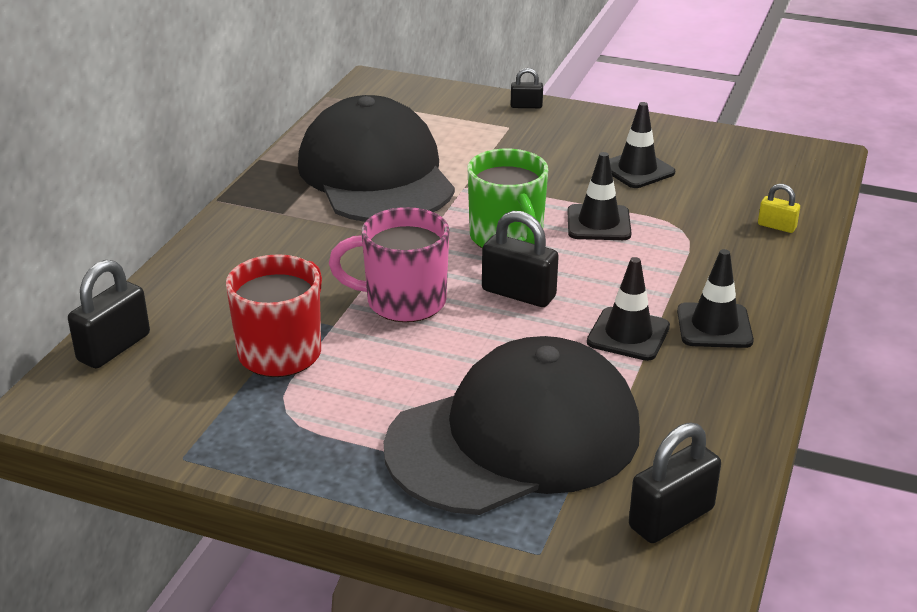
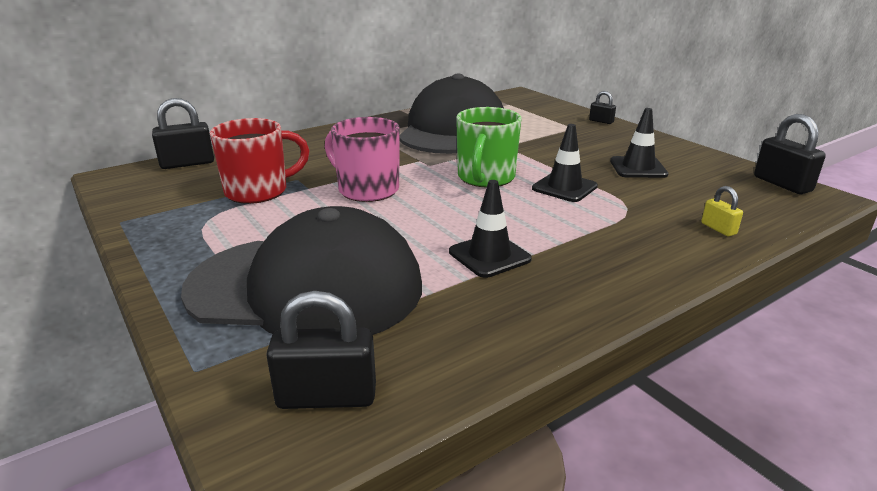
camera: 35 degrees right, 5 degrees down
black padlock [482,211,559,307] -> black padlock moved to [754,114,826,194]
black traffic cone [677,249,754,348] -> none

